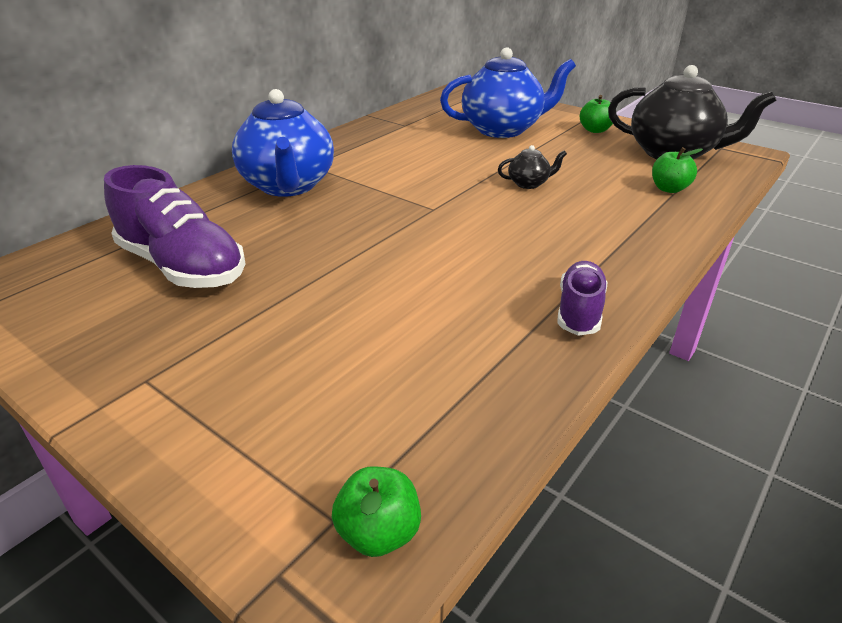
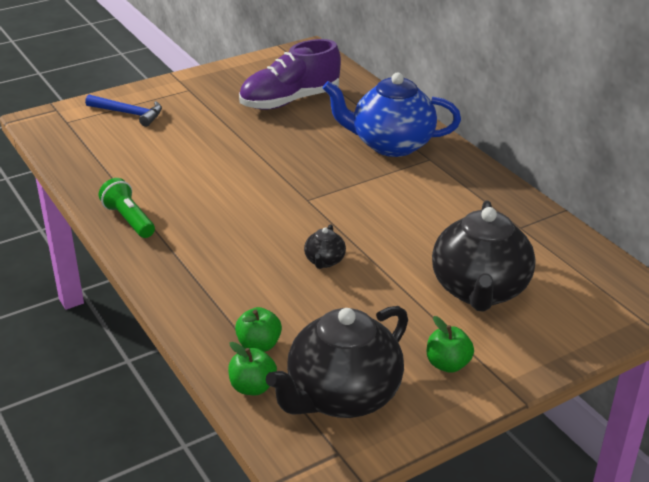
camera: 110 degrees right, 0 degrees up
green apple [332,466,421,557] -> green apple moved to [228,342,277,395]
blue teapot [440,47,576,138] -> black teapot [432,201,536,312]
purple shoe [557,261,607,336] -> green flashlight [99,178,155,238]
none -> blue hammer [85,95,162,127]

